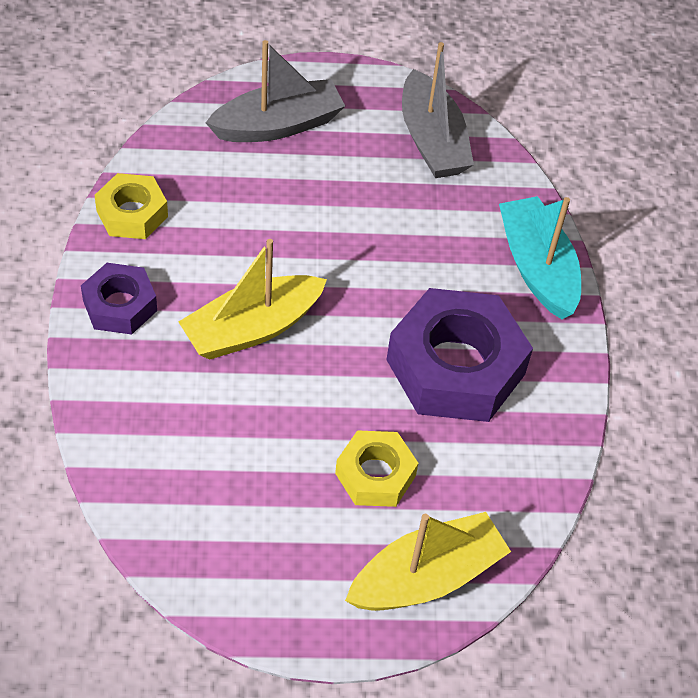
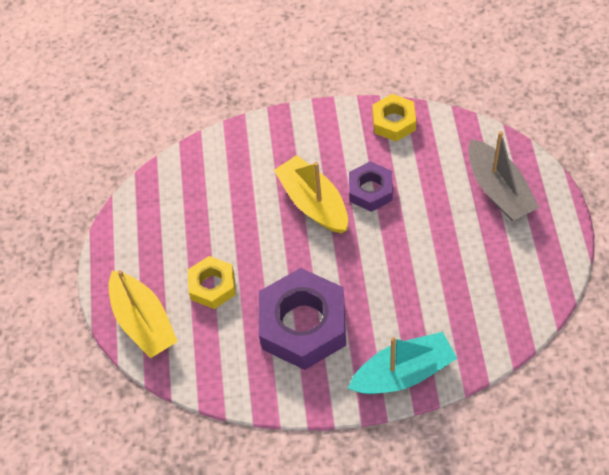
camera: 95 degrees right, 5 degrees up
purple nut [81,263,157,335] -> purple nut moved to [349,161,393,212]
grey boat [402,42,474,178] -> none

